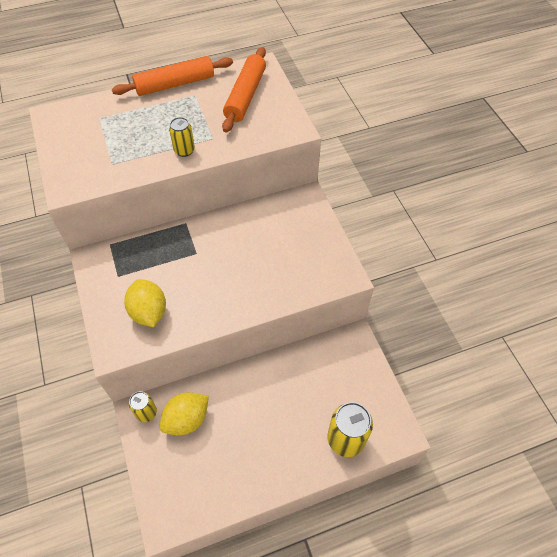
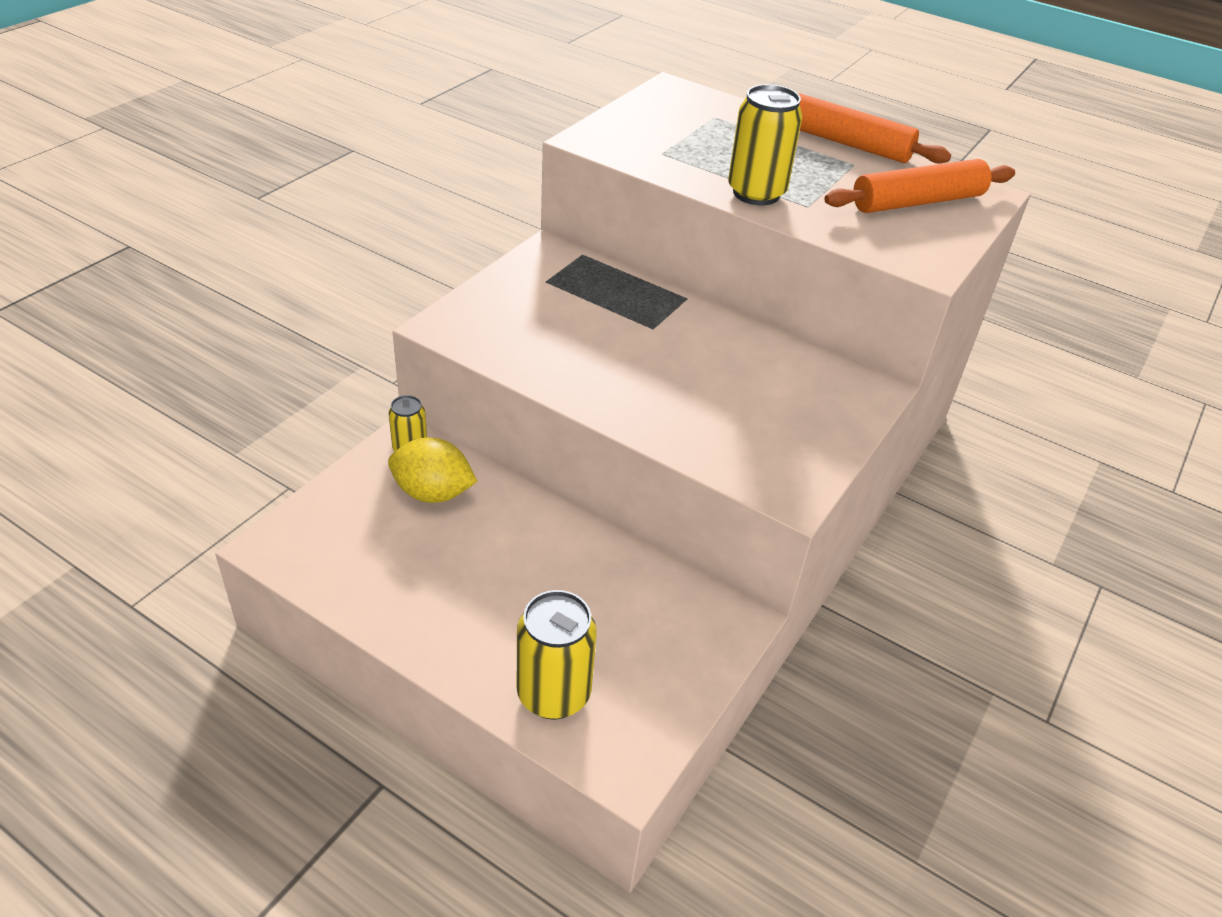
camera: 50 degrees right, 15 degrees down
yellow lemon [124,279,166,327] -> none
yellow can [169,117,195,157] -> yellow can [728,84,803,206], size x1.73

